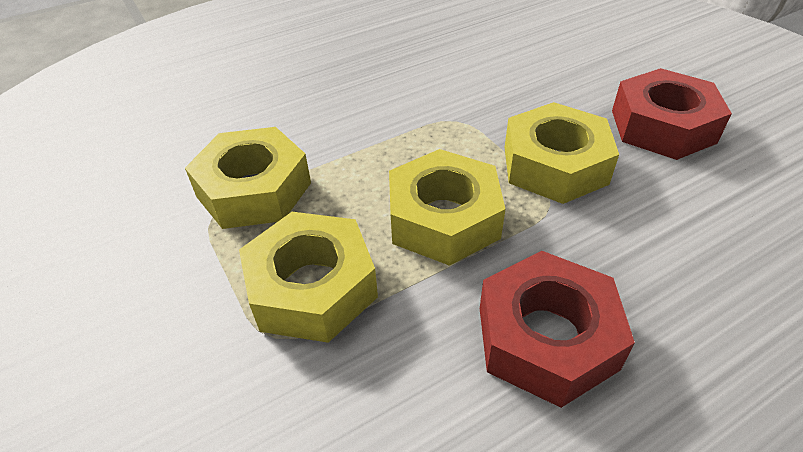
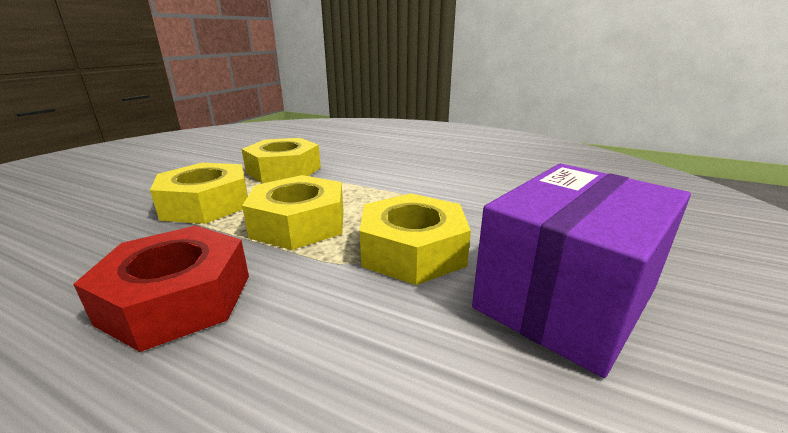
camera: 55 degrees right, 20 degrees down
red nut [612,68,732,160] -> purple box [472,163,691,378]

